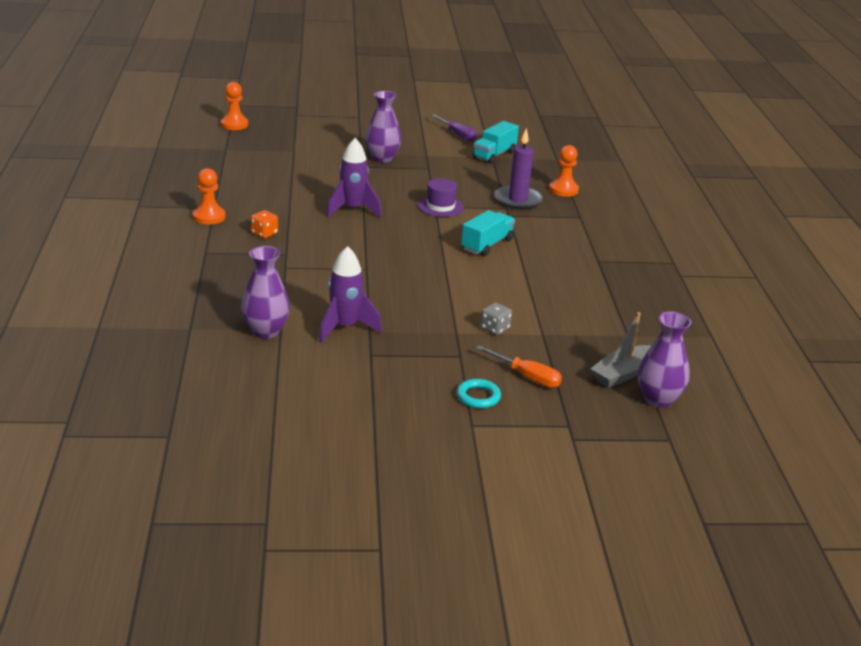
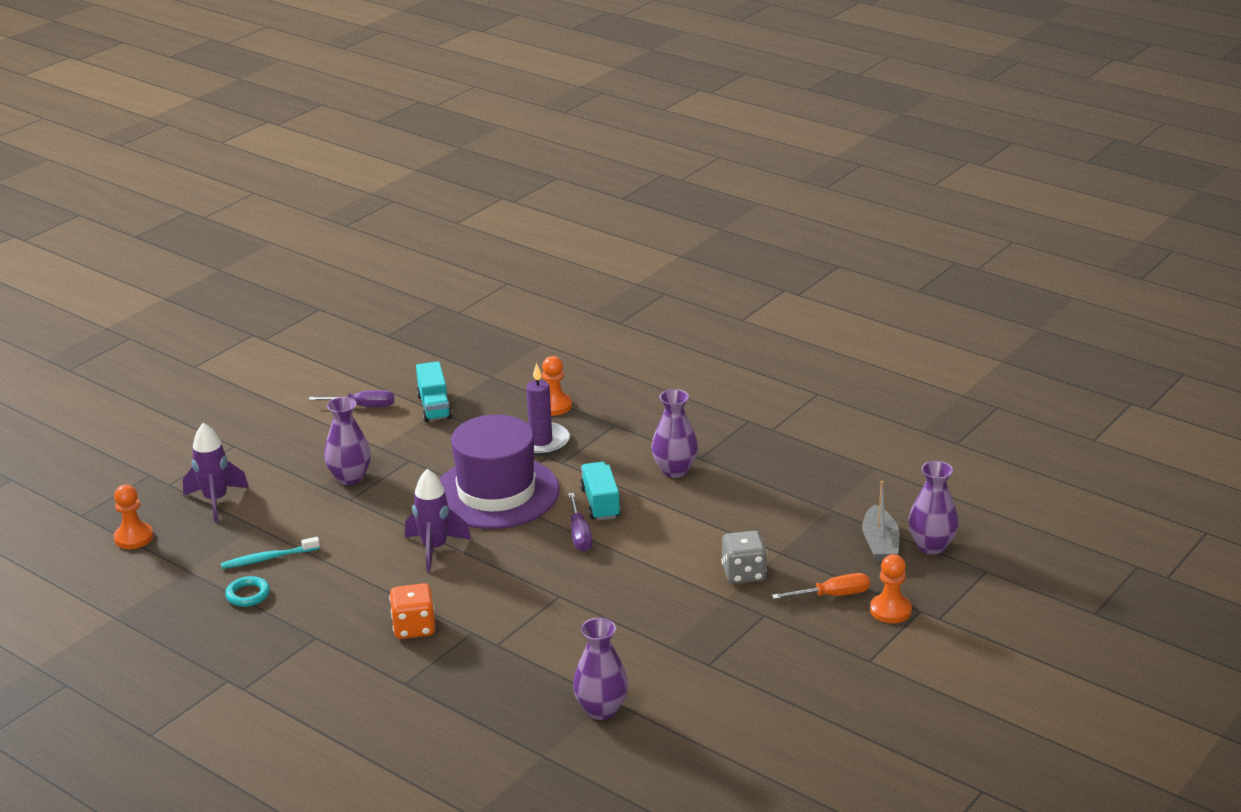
camera: 45 degrees left, 0 degrees up
orange pawn [193,168,225,224] -> orange pawn moved to [870,554,912,623]
orange dice [251,210,278,238] -> orange dice [389,583,435,639], size x1.58
purple rocket [319,246,382,343] -> purple rocket moved to [183,423,249,522]
purple hat [418,178,464,217] -> purple hat [439,415,560,529], size x2.27
turquoise ring [457,379,501,408] -> turquoise ring moved to [225,576,270,607]
grey dice [481,302,512,335] -> grey dice [721,531,767,584], size x1.58
none -> turquoise toothbrush [221,537,320,569]
none -> purple screwdriver [568,493,592,552]
none -> purple vase [651,389,698,478]

